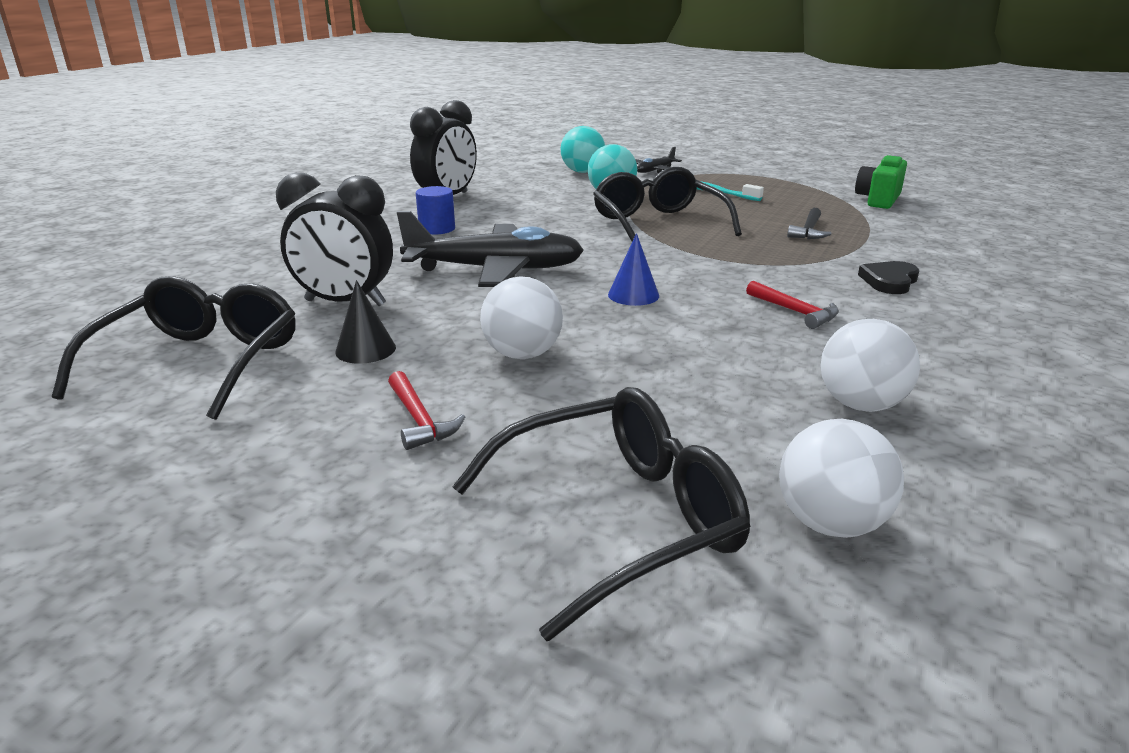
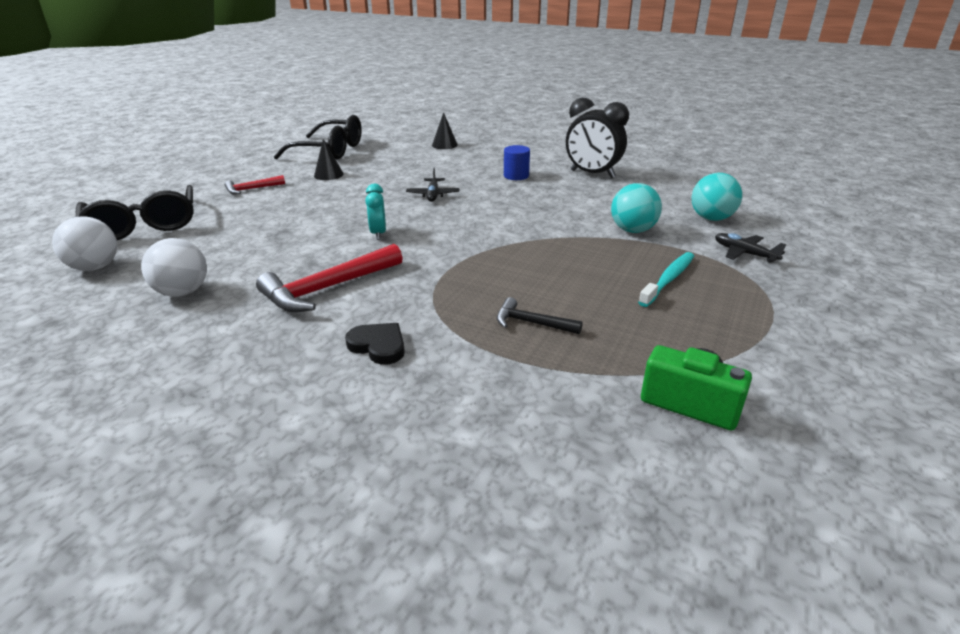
camera: 90 degrees right, 5 degrees up
black clock [276,173,393,306] -> none
black plane [397,211,584,287] -> black plane [406,167,459,202], size x0.47
white ball [480,276,563,359] -> none
black glasses [593,167,742,241] -> none
blue cone [608,233,659,306] -> turquoise clock [365,184,386,240]
red hammer [746,281,839,329] -> red hammer [256,244,403,312], size x1.84
none -> black cone [432,112,458,149]

